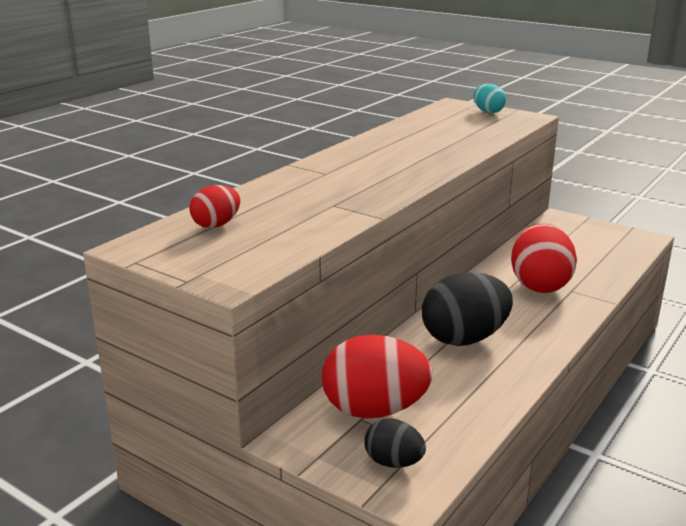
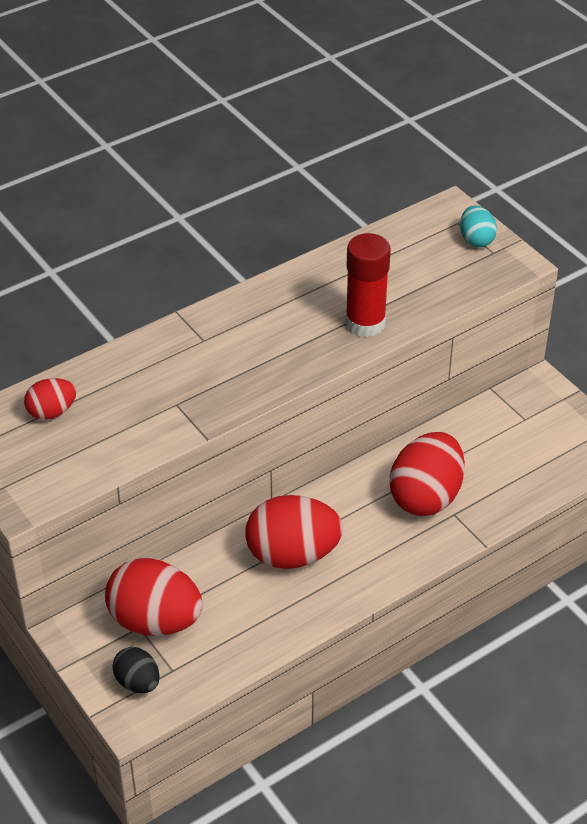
camera: 20 degrees right, 20 degrees up
black egg [422,272,513,346] -> red egg [245,495,343,569]
none -> red glue stick [345,233,391,337]

